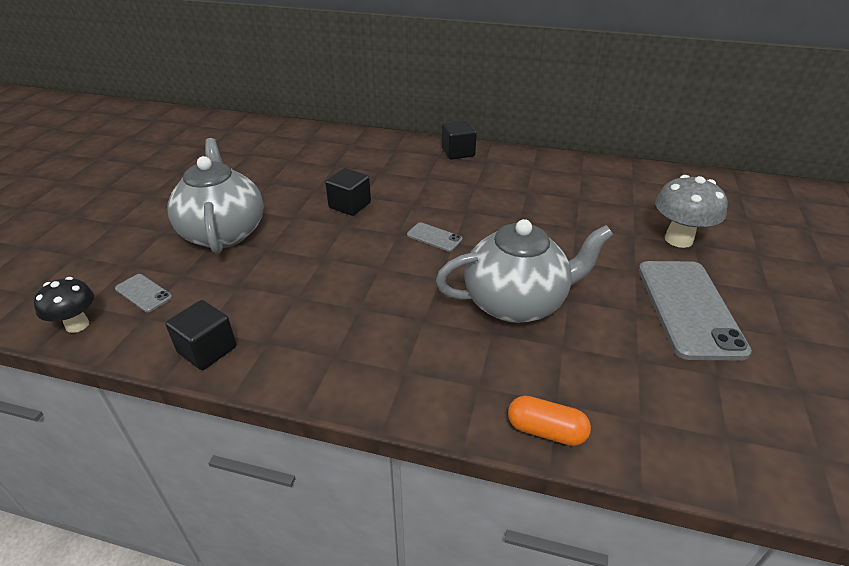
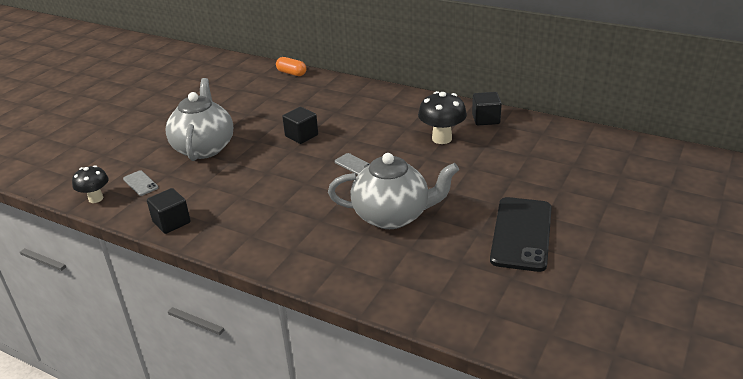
camera: 15 degrees right, 5 degrees down
black cube [442,120,477,160] -> black cube moved to [472,92,502,125]
orange capsule [508,396,591,446] -> orange capsule moved to [276,57,307,76]
grey phone [638,261,752,361] -> black phone [490,197,552,272]
grey mushroom [655,175,728,248] -> none
none -> black mushroom [418,91,467,144]

